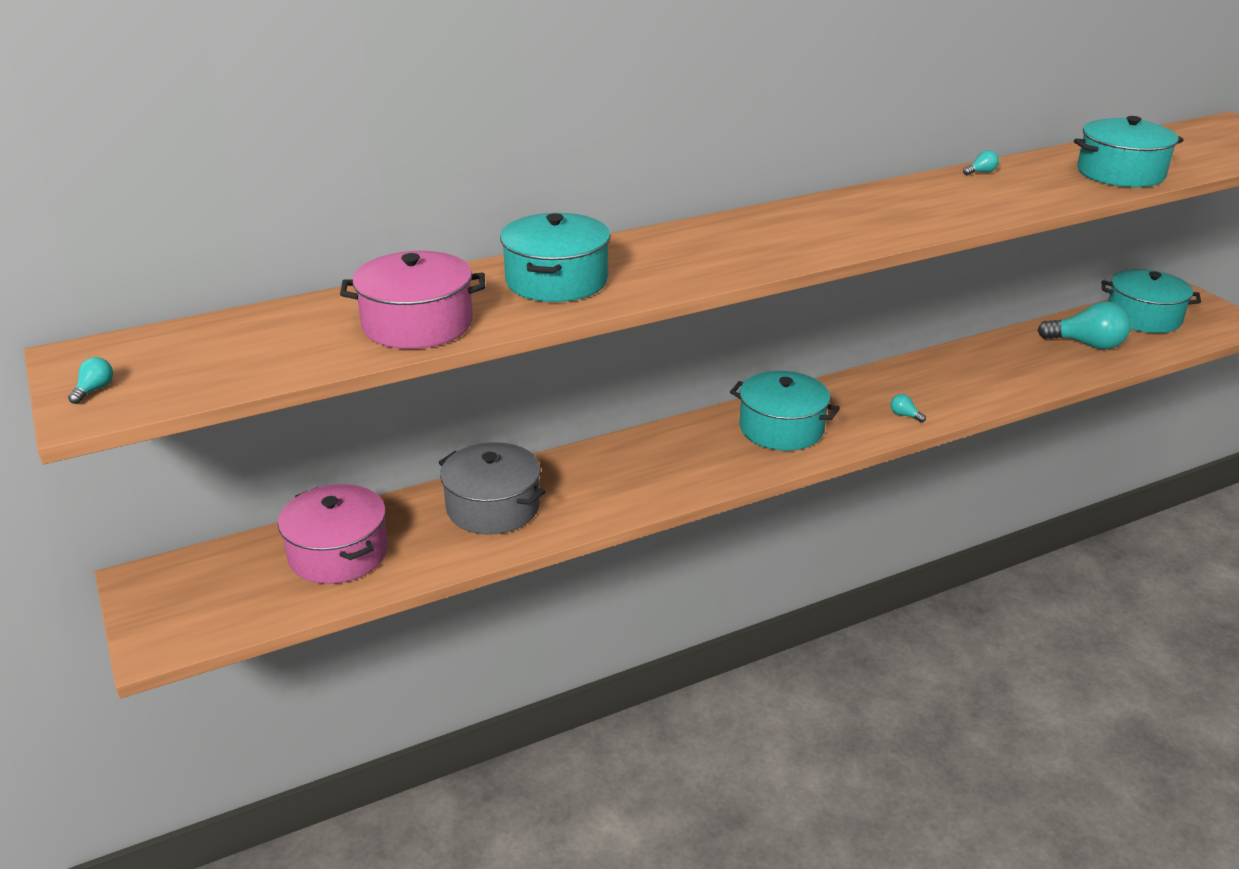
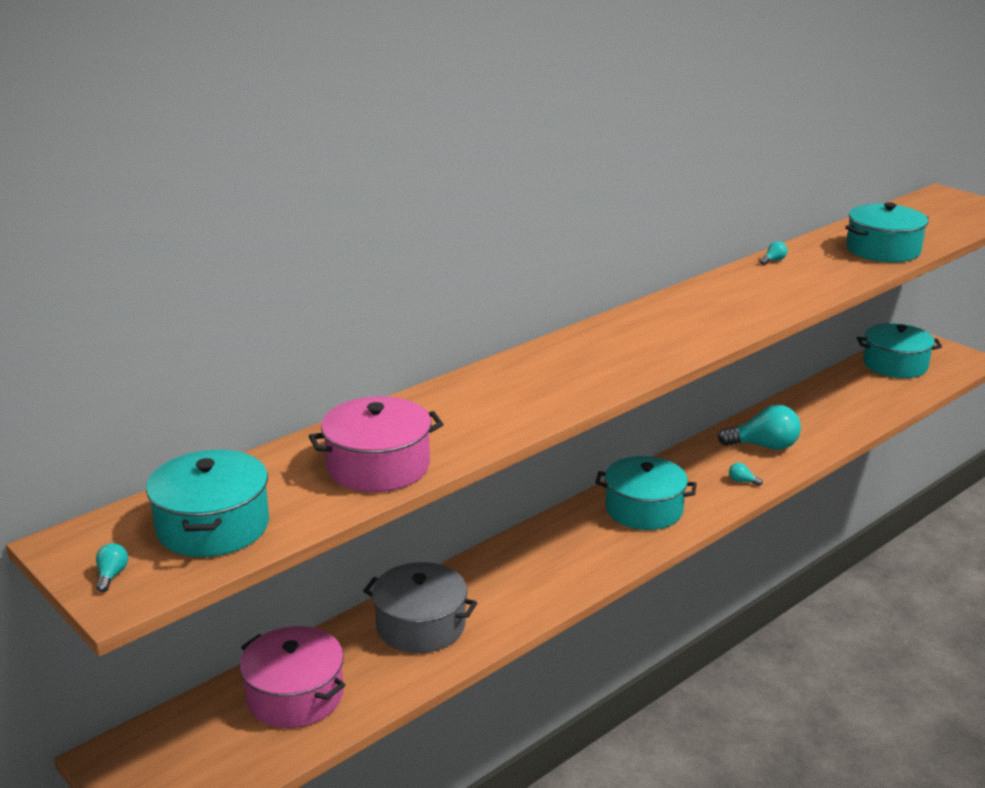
camera: 15 degrees left, 5 degrees down
turquoise pot [500,213,611,302] -> turquoise pot moved to [146,450,269,557]
turquoise light bulb [1037,301,1131,350] -> turquoise light bulb moved to [718,405,801,450]

